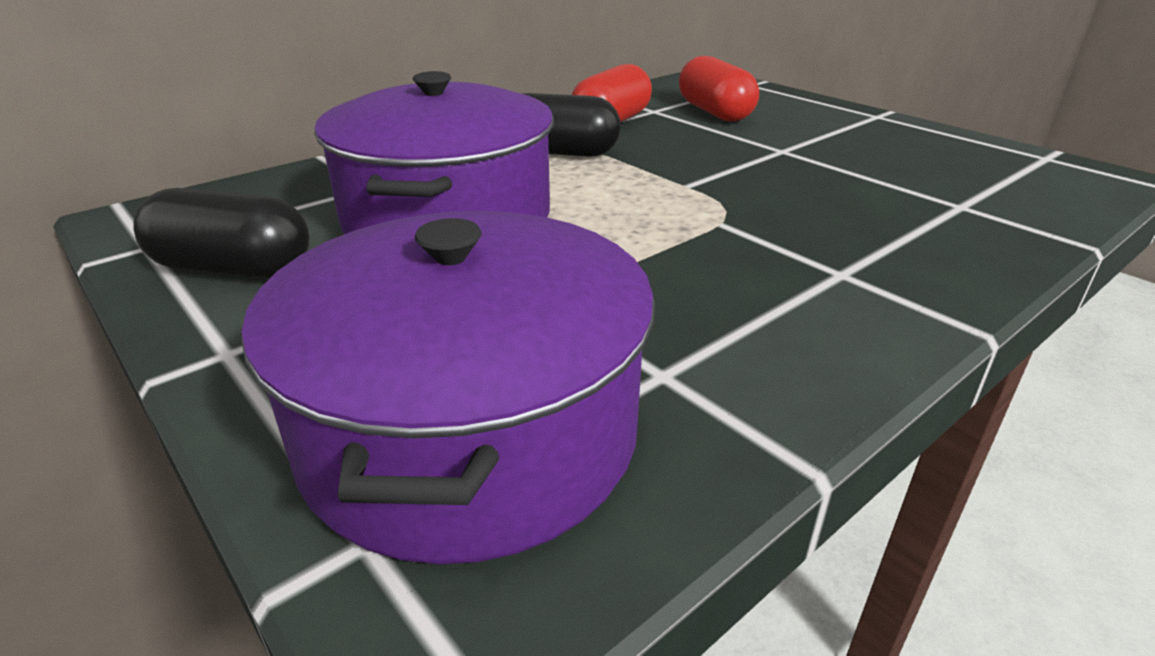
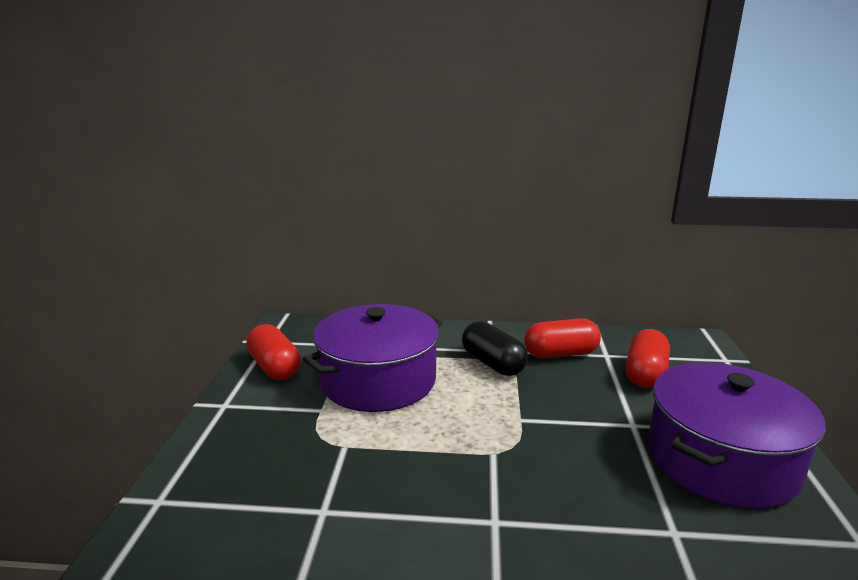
camera: 45 degrees right, 10 degrees down
black capsule [133,188,310,279] -> red capsule [246,324,301,380]
purple pot [242,211,655,564] -> purple pot moved to [648,362,826,509]

